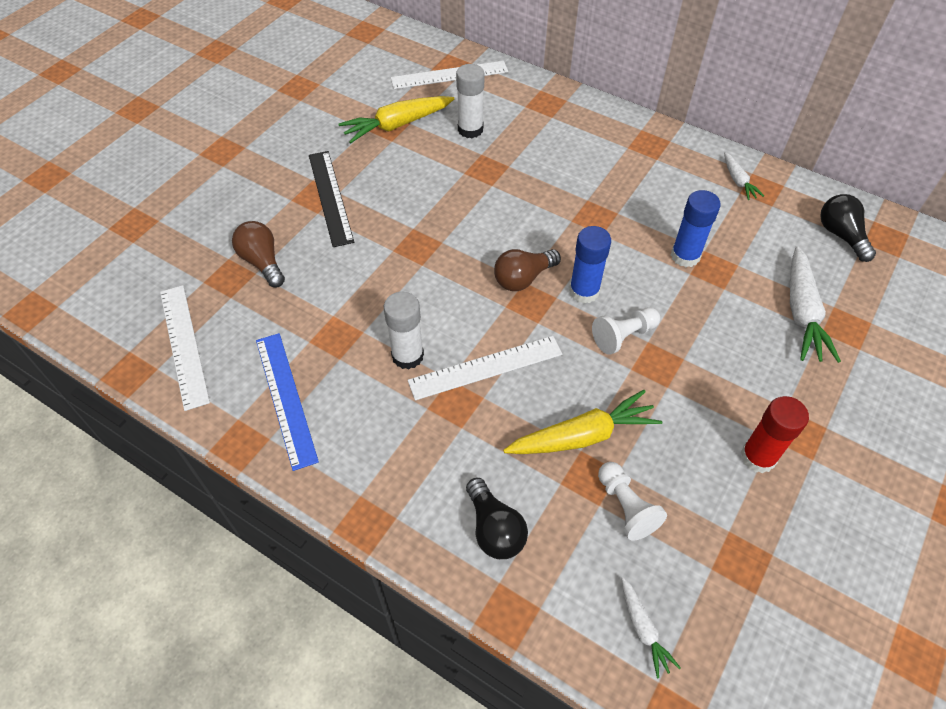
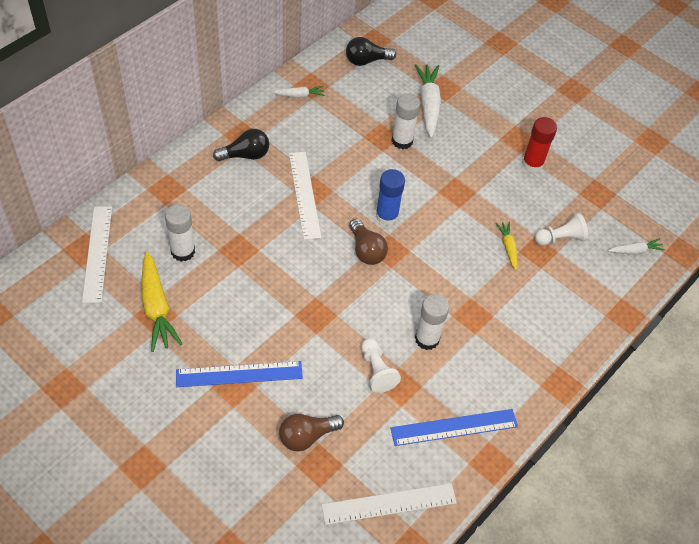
camera: 85 degrees left, 0 degrees up
black ruler [309,151,354,247] -> blue ruler [176,361,303,387]
white ruler [408,336,563,400] -> white ruler moved to [289,152,322,240]
black light bulb [466,478,528,559] -> black light bulb moved to [213,129,269,161]
yellow carrot [503,390,662,454] -> yellow carrot [495,222,517,270], size x0.54
white pawn [592,307,660,355] -> white pawn moved to [361,338,401,393]
blue glue stick [671,190,721,267] -> none
white carrot [790,246,841,363] -> white carrot turned 105 degrees counterclockwise [415,64,441,138]
none -> white glue stick [391,93,420,149]

